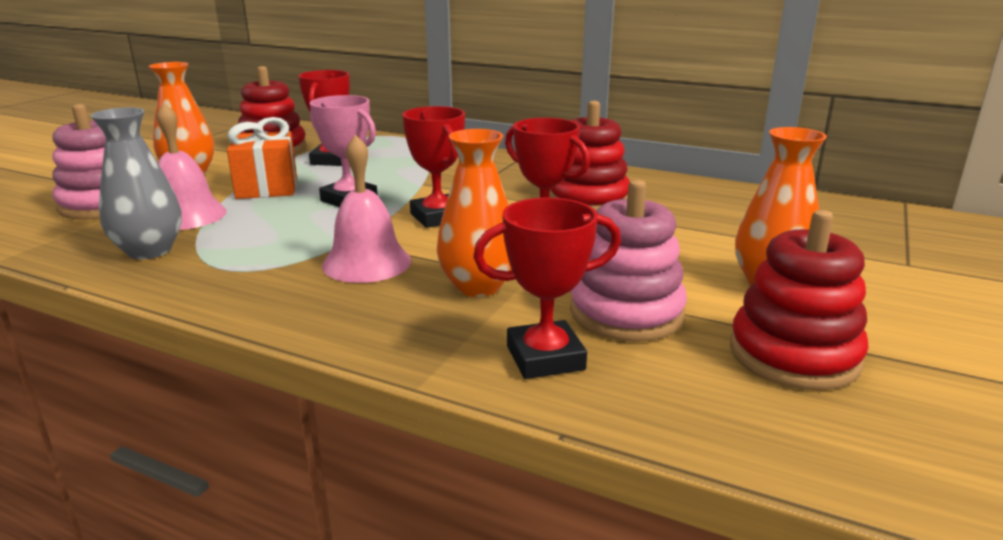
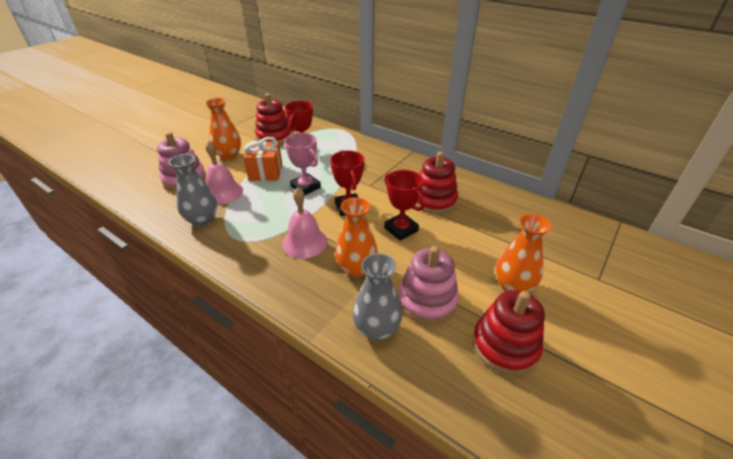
camera: 10 degrees right, 15 degrees up
red trophy [473,198,621,379] -> grey vase [353,253,402,341]

